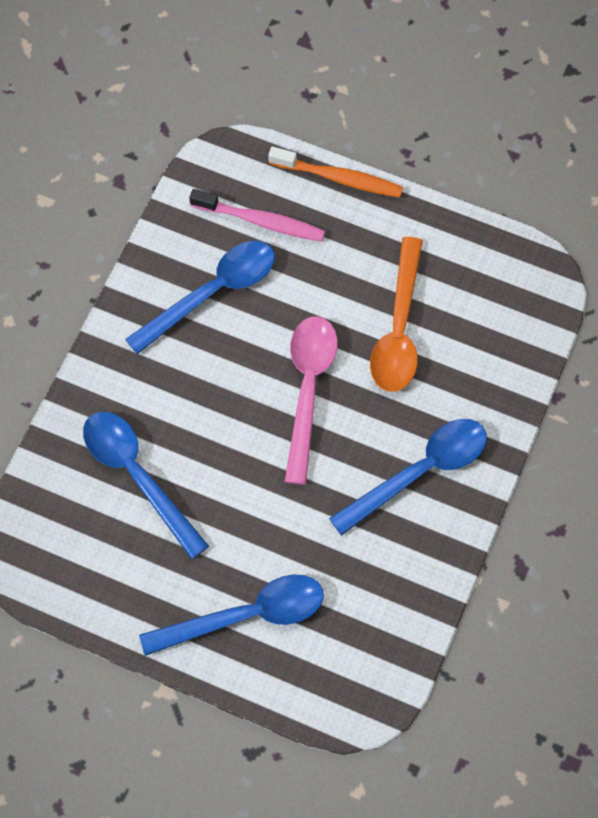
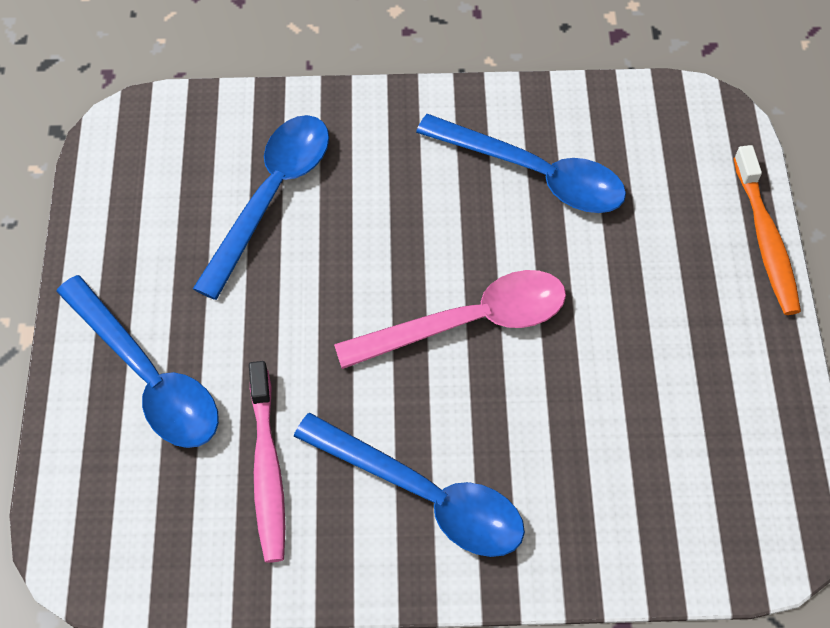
camera: 65 degrees right, 5 degrees down
pink toothbrush [189,189,325,242] -> pink toothbrush moved to [249,361,285,563]
orange spoon [370,237,423,392] -> none

